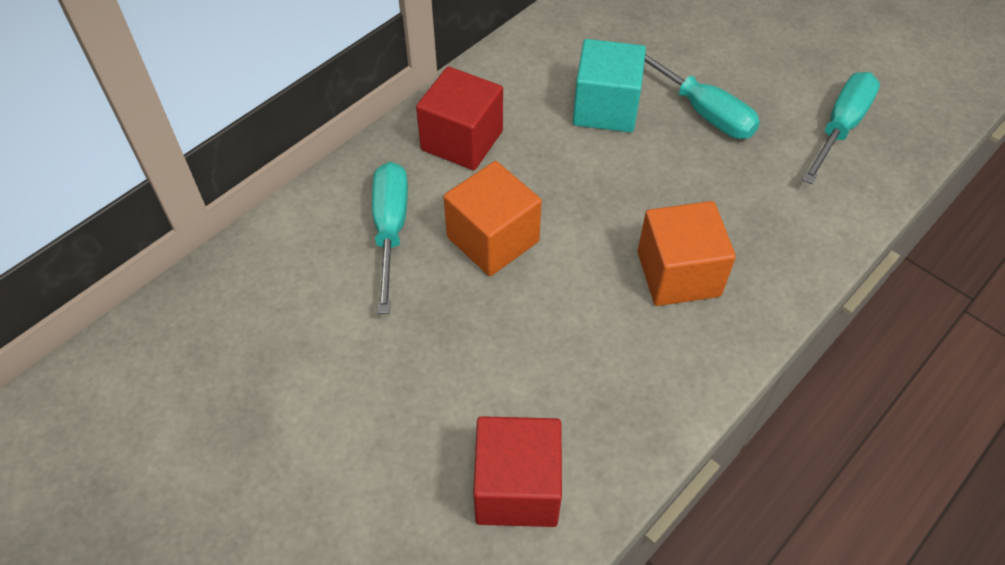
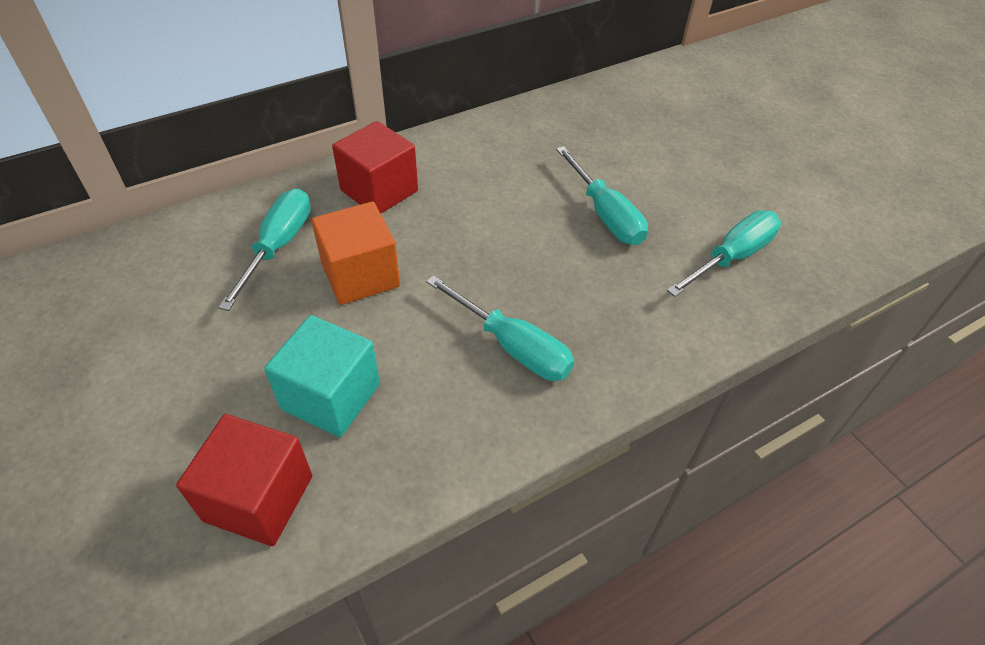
camera: 15 degrees right, 5 degrees down
turquoise cube [573,39,646,132] -> turquoise cube moved to [264,315,380,437]
orange cube [638,201,736,306] -> turquoise screwdriver [426,275,574,381]

